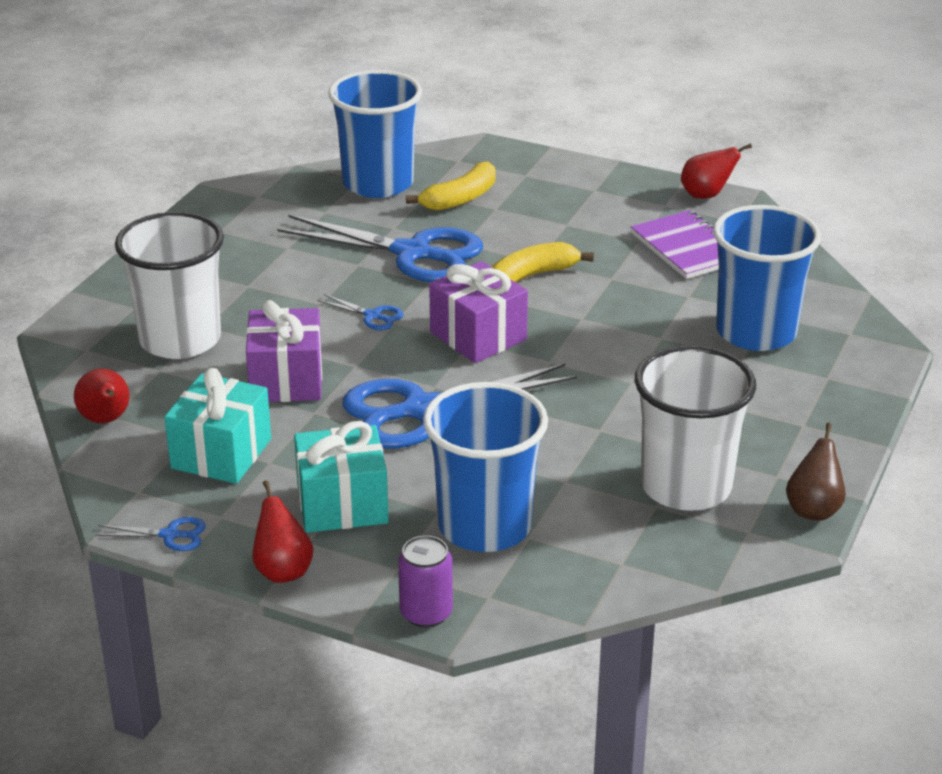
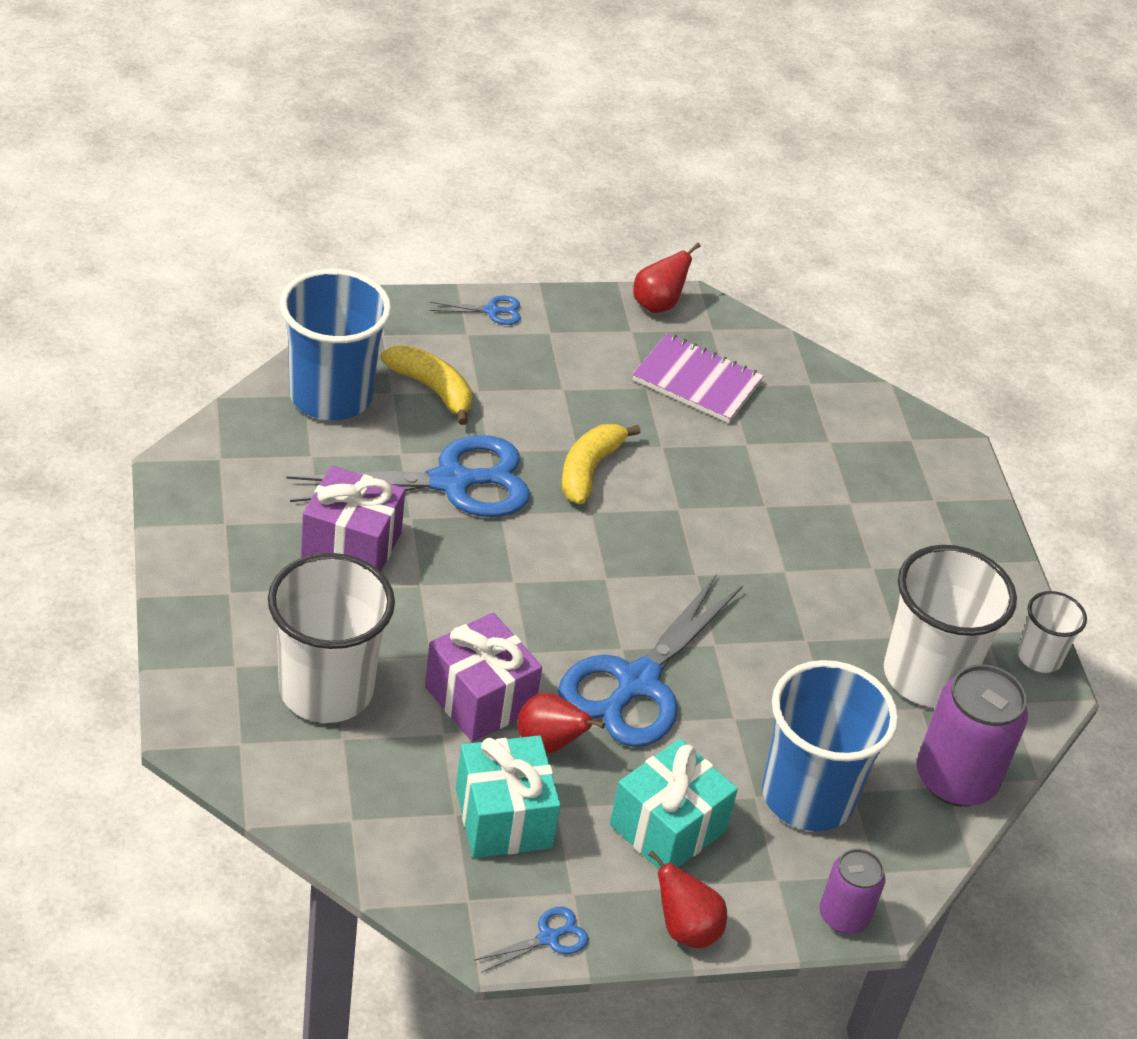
camera: 40 degrees left, 10 degrees up
red pear [74,369,130,423] -> red pear moved to [517,693,605,753]
blue scissors [317,294,404,330] -> blue scissors moved to [430,295,521,325]
yellow banana [406,161,496,211] -> yellow banana turned 60 degrees counterclockwise [381,345,472,425]
purple gift [429,261,528,363] -> purple gift moved to [301,466,405,571]
blue cup [713,205,821,351] -> none
brown pear [786,423,846,520] -> white cup [1018,591,1087,673]
none -> purple can [917,664,1028,807]

